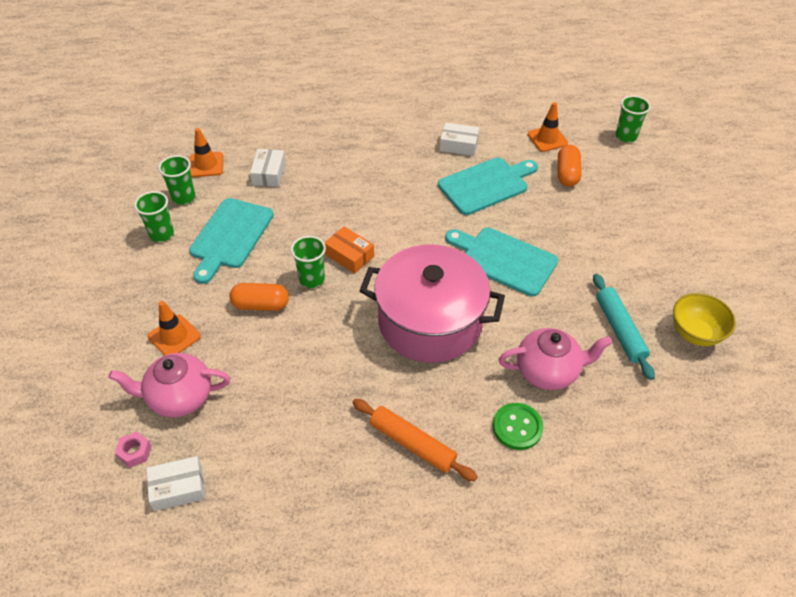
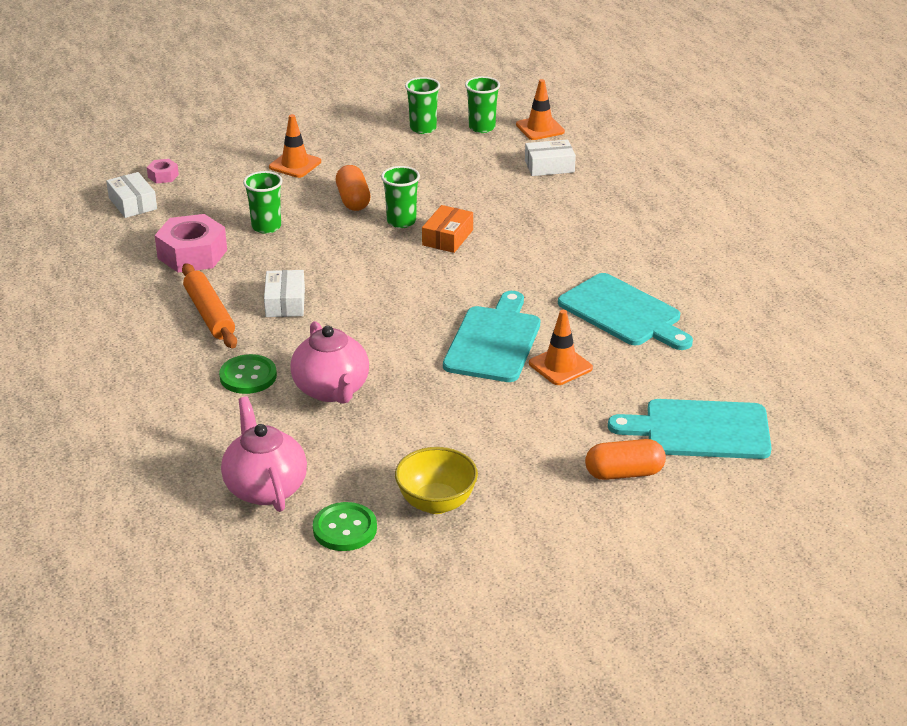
camera: 75 degrees right, 15 degrees down
pink teapot [109,353,230,417] -> pink teapot moved to [221,397,307,512]
turquoise cutting board [189,198,274,284] -> turquoise cutting board moved to [608,399,772,459]
orange rolling pin [352,399,478,481] -> orange rolling pin turned 45 degrees counterclockwise [182,263,237,348]
pink pot [359,244,505,363] -> none
white box [440,122,479,156] -> white box moved to [264,270,305,317]
orange traffic cone [528,102,568,152] -> orange traffic cone moved to [529,310,593,385]
orange capsule [558,145,582,186] -> orange capsule moved to [585,439,666,480]
turquoise rolling pin [593,273,655,380] -> none
green cup [616,96,651,143] -> green cup moved to [243,171,283,234]
none -> pink nut [155,214,227,273]
none -> green button [313,502,377,551]

